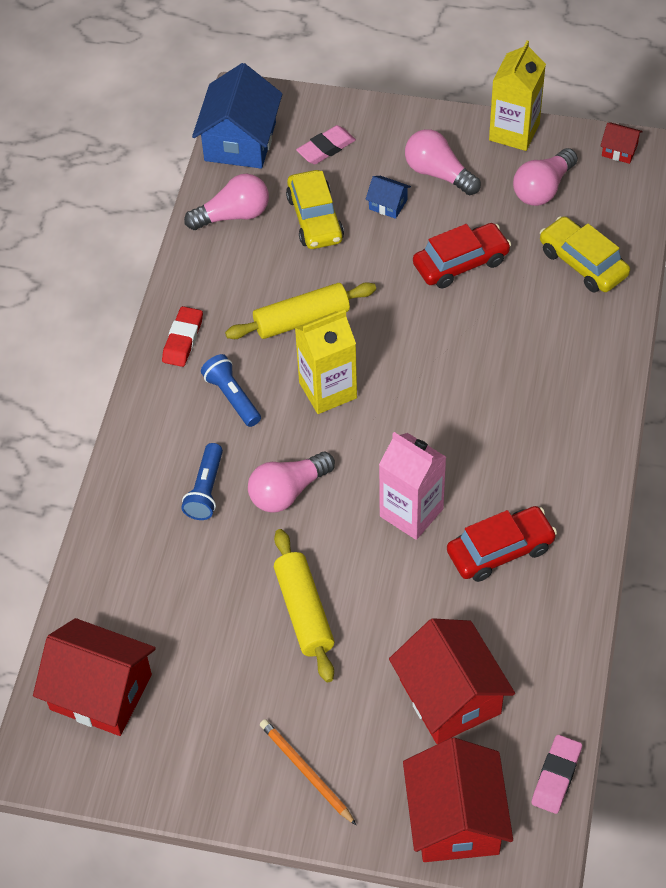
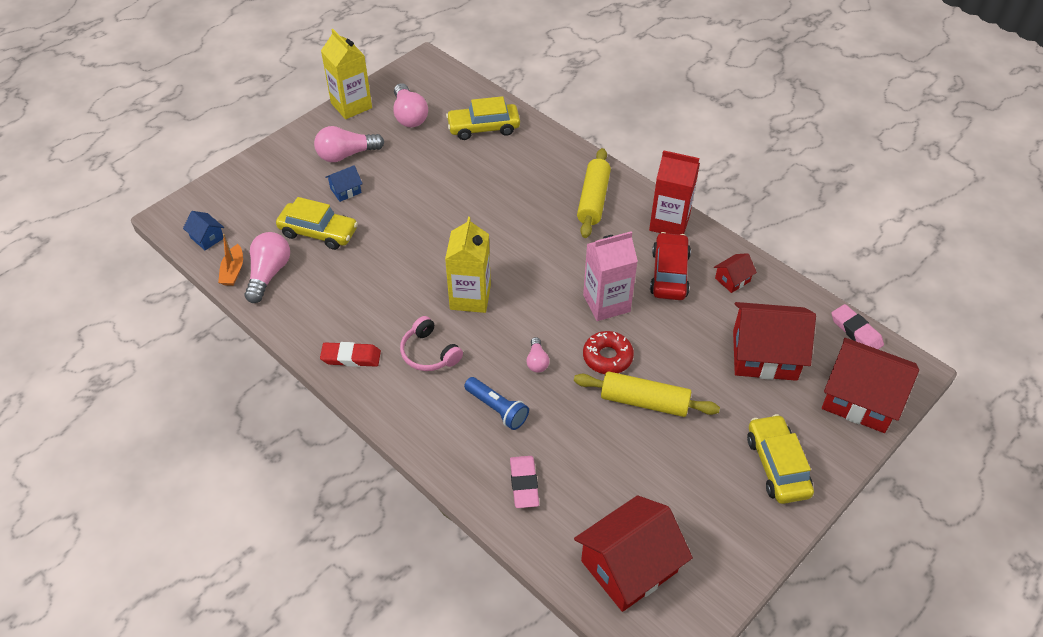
camera: 60 degrees left, 5 degrees down
red eraser [162,306,203,367] -> red eraser turned 45 degrees counterclockwise [320,342,381,367]
blue house [192,63,283,169] -> blue house [183,211,224,250], size x0.45
blue flashlight [201,354,261,427] -> pink headphones [400,316,463,371]
yellow rolling pin [225,282,376,339] -> yellow rolling pin moved to [577,148,611,238]
pink light bulb [248,452,335,513] -> pink light bulb [526,337,549,373], size x0.54
orange pencil [260,719,356,825] -> yellow car [747,414,814,504]
pink eraser [296,125,356,164] -> pink eraser moved to [510,456,539,508]
red car [413,223,511,288] -> none
red house [600,123,643,164] -> red house moved to [714,253,757,293]
none -> orange boat [218,234,243,286]
none -> red donut [583,331,634,374]
none -> red carton [649,150,700,235]

